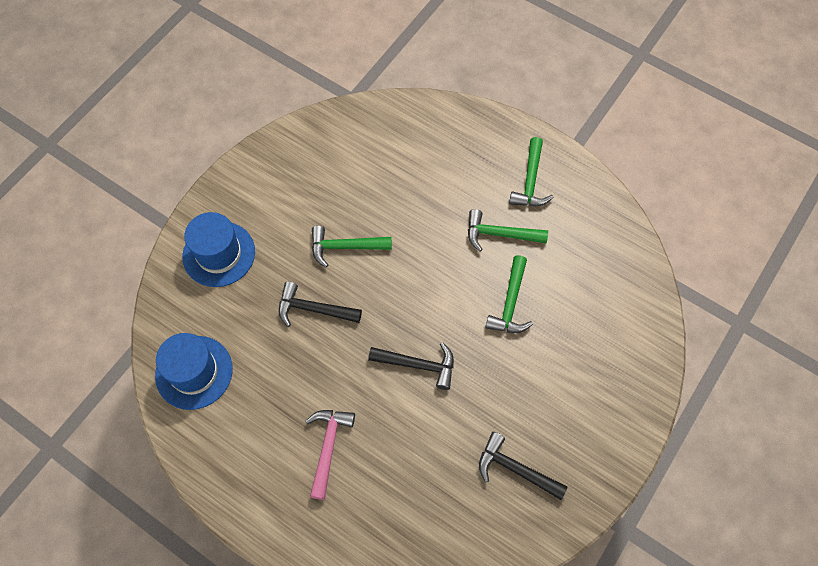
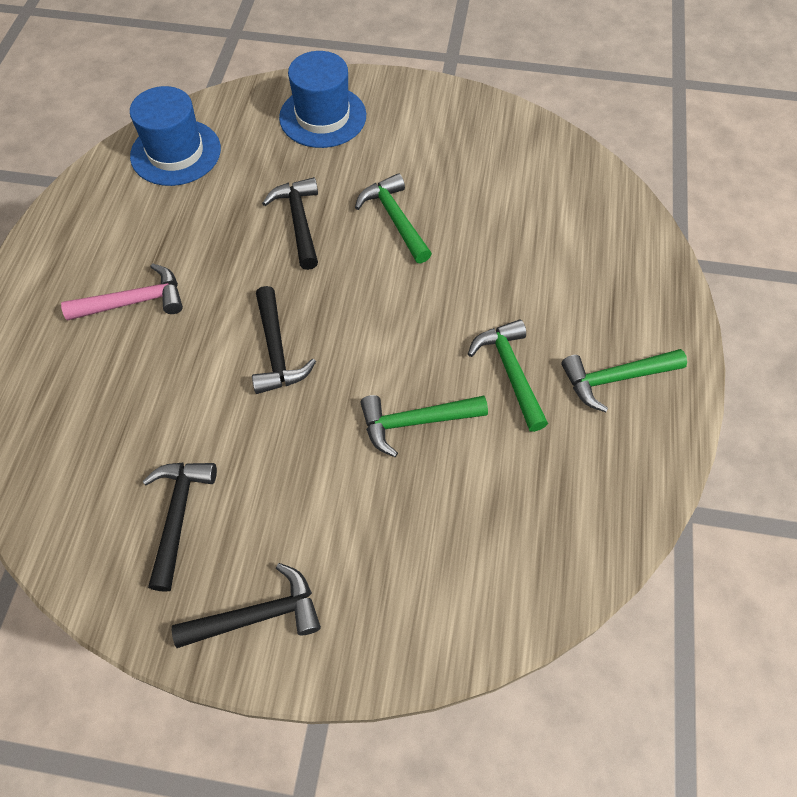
camera: 65 degrees right, 5 degrees down
none -> black hammer [172,563,321,648]

